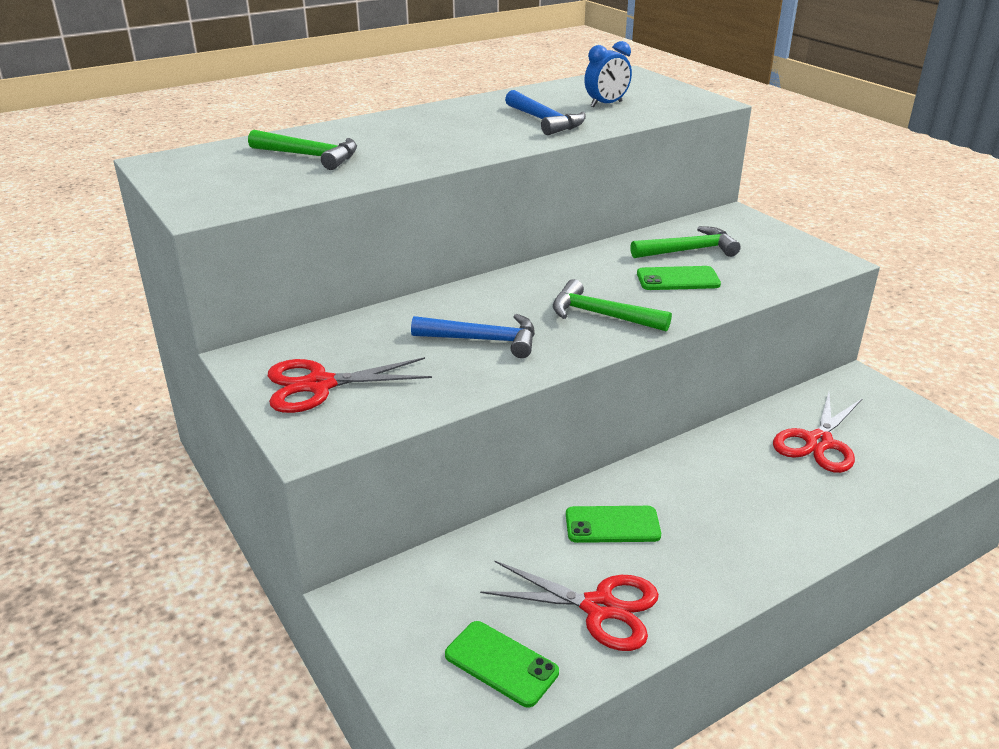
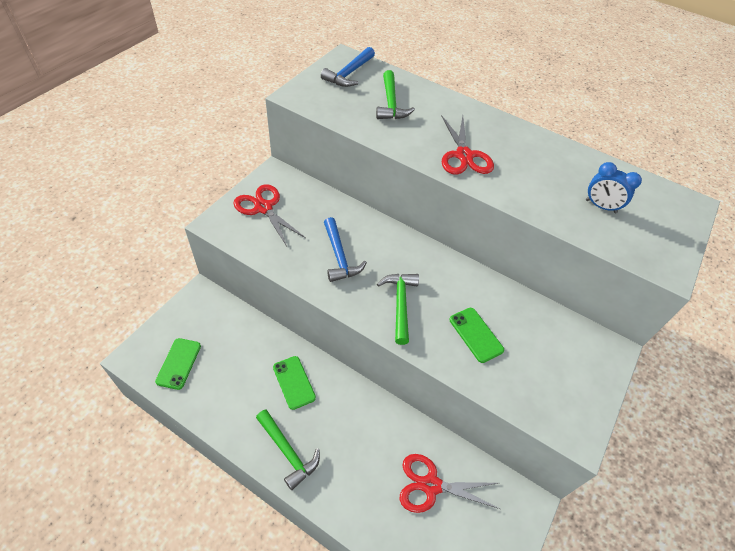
camera: 60 degrees right, 20 degrees up
red scissors [480,561,659,651] -> red scissors moved to [441,115,494,174]
blue hammer [505,90,586,135] -> blue hammer moved to [321,47,375,87]
green hammer [630,226,741,258] -> green hammer moved to [256,409,320,490]

